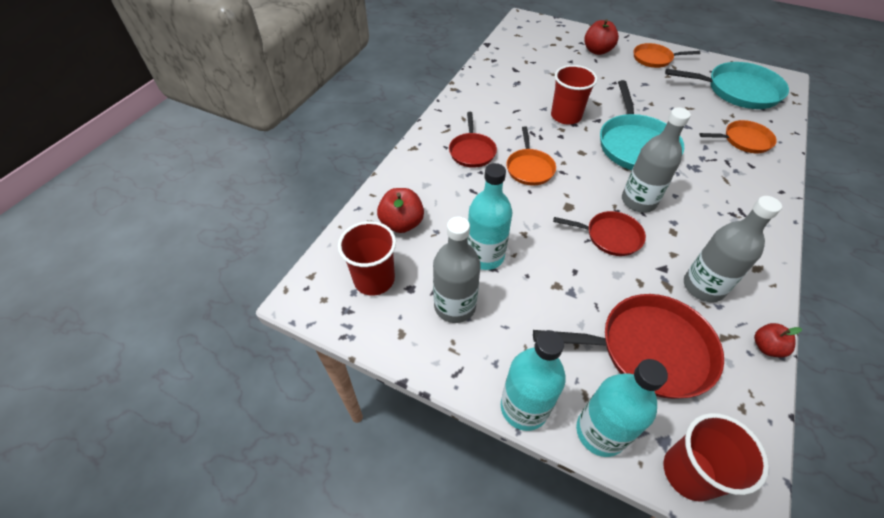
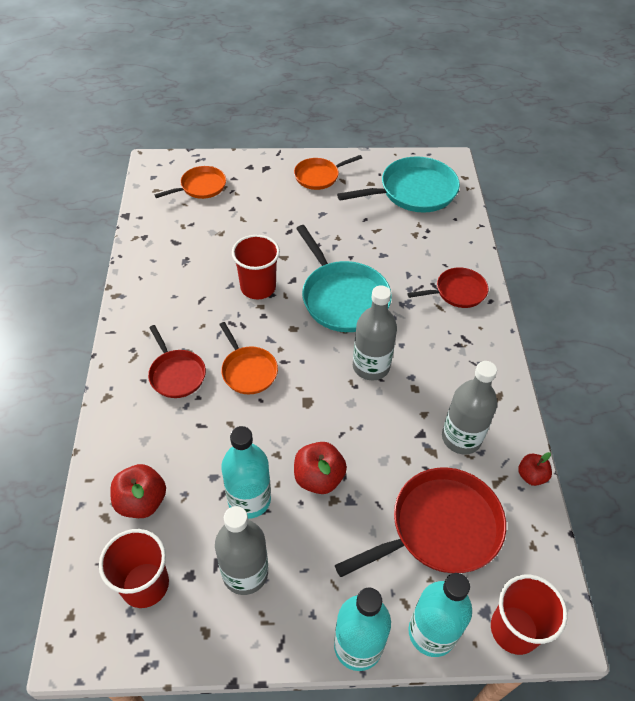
camera: 30 degrees left, 0 degrees up
red pan [553,211,646,256] -> red pan moved to [407,267,488,308]
red apple [584,19,619,55] -> red apple moved to [294,442,347,494]
orange pan [699,120,777,153] -> orange pan moved to [154,166,226,199]

